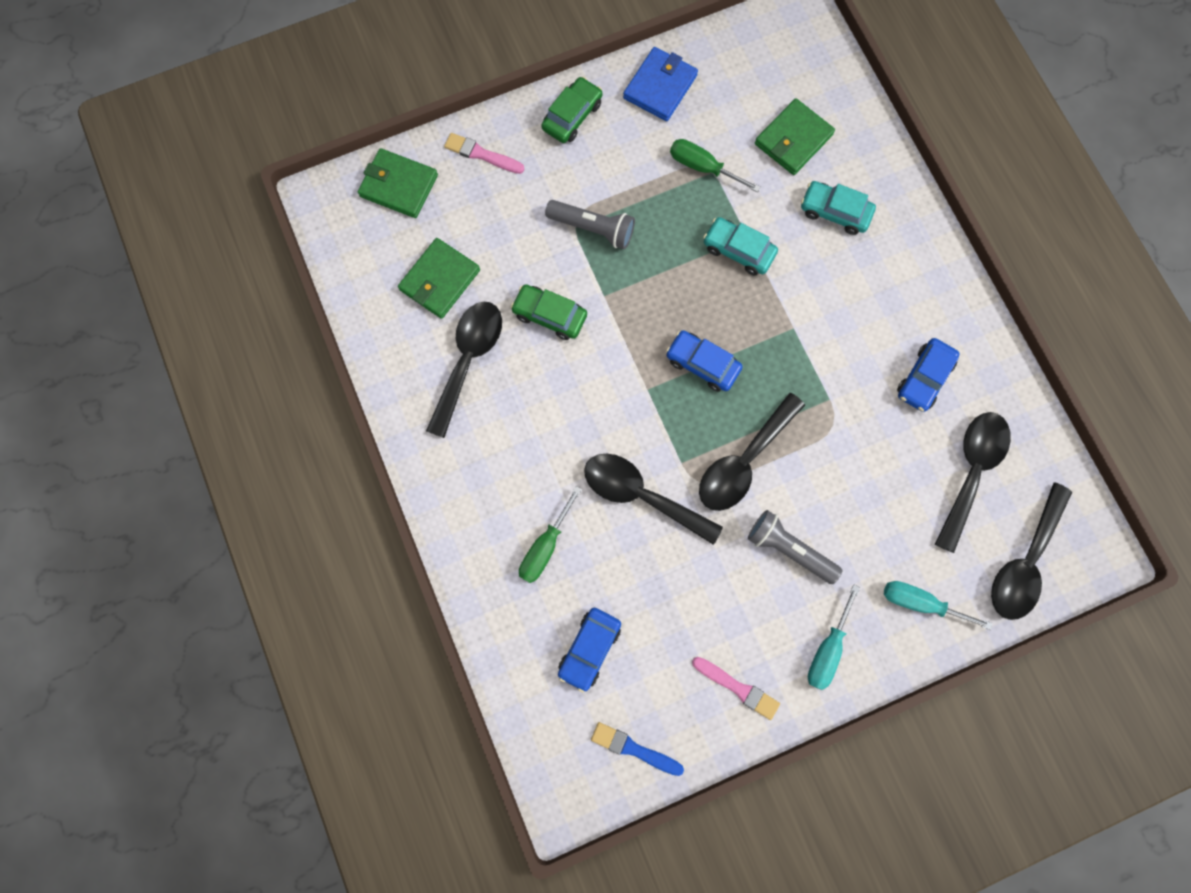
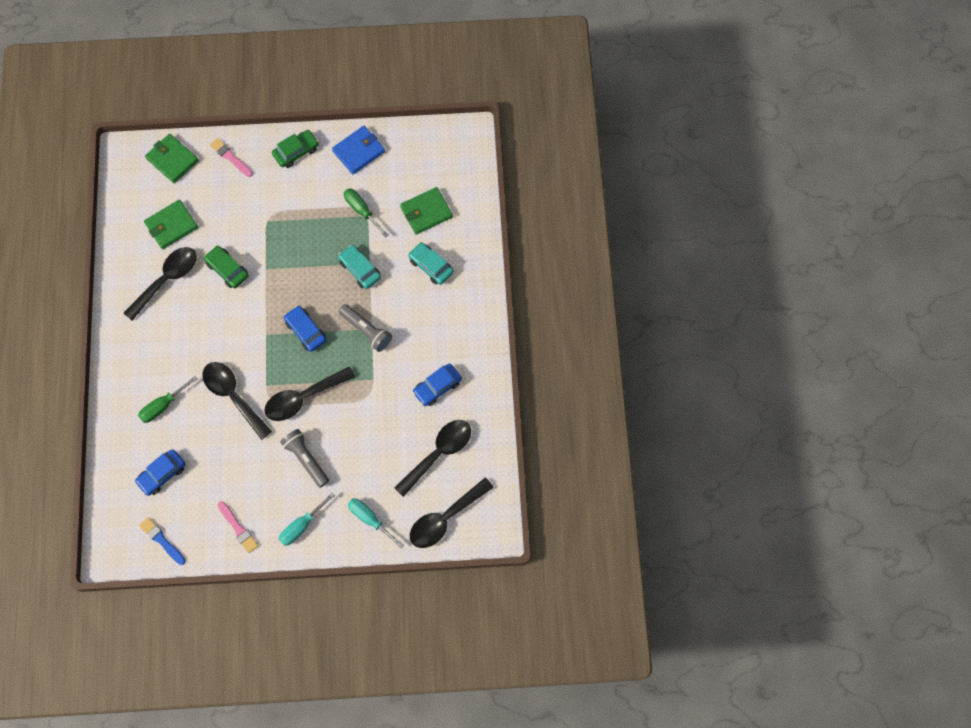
camera: 20 degrees right, 5 degrees down
grey flashlight [545,200,635,249] -> grey flashlight moved to [339,304,392,352]

